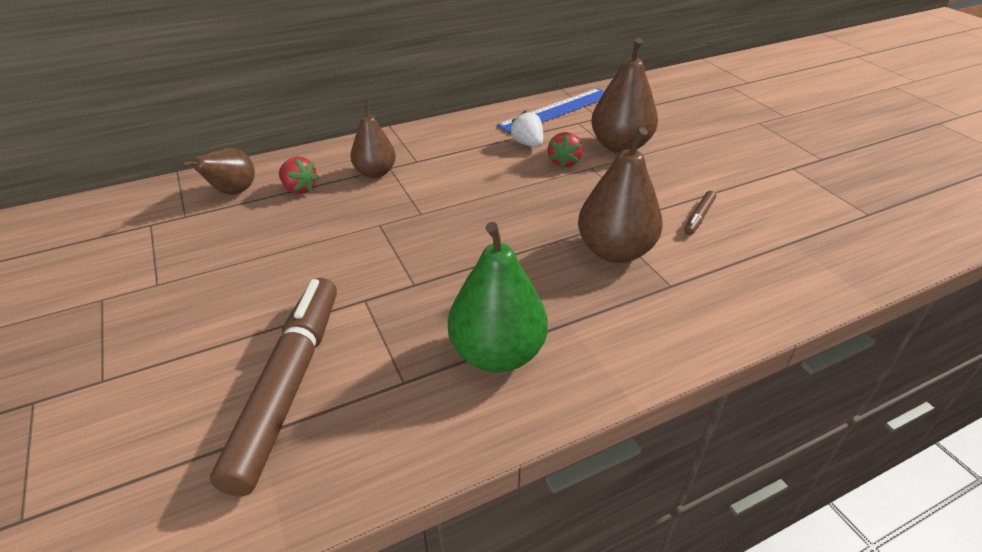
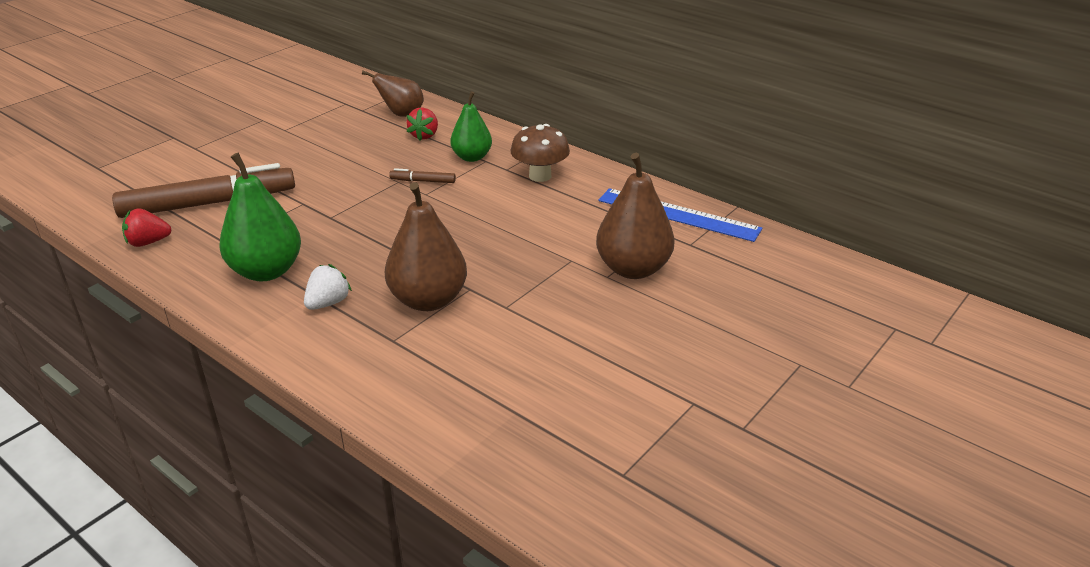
camera: 65 degrees right, 5 degrees down
brown pear [350,101,396,178] -> green pear [450,91,492,162]
white strawberry [509,110,543,147] -> white strawberry moved to [304,264,352,310]
red strawberry [548,132,583,169] -> red strawberry moved to [122,208,172,247]
brown marker [684,191,716,235] -> brown marker moved to [389,168,456,183]
none -> brown mushroom [511,124,570,182]

